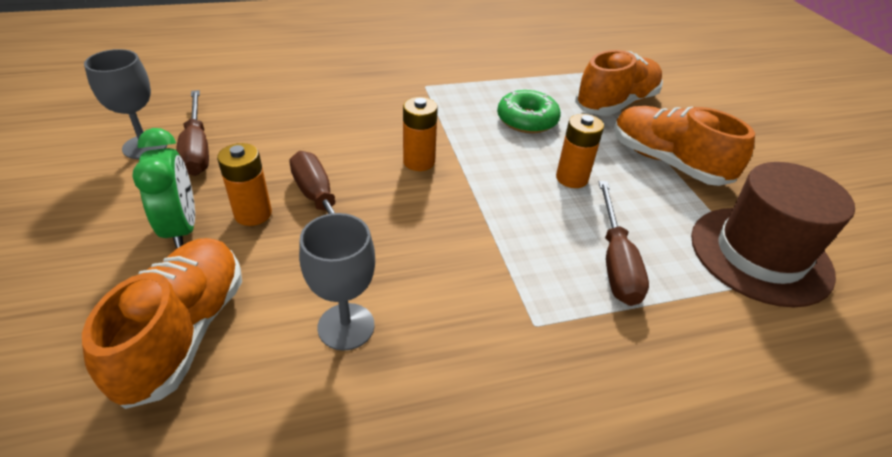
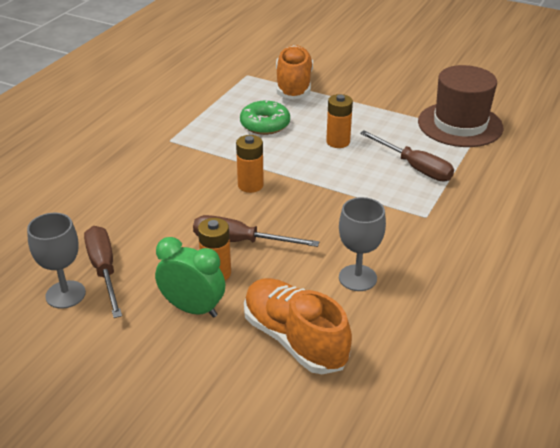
camera: 45 degrees left, 5 degrees down
brown screwdriver [176,90,209,176] -> brown screwdriver turned 135 degrees counterclockwise [84,226,122,318]
orange shoe [614,106,755,186] -> none

